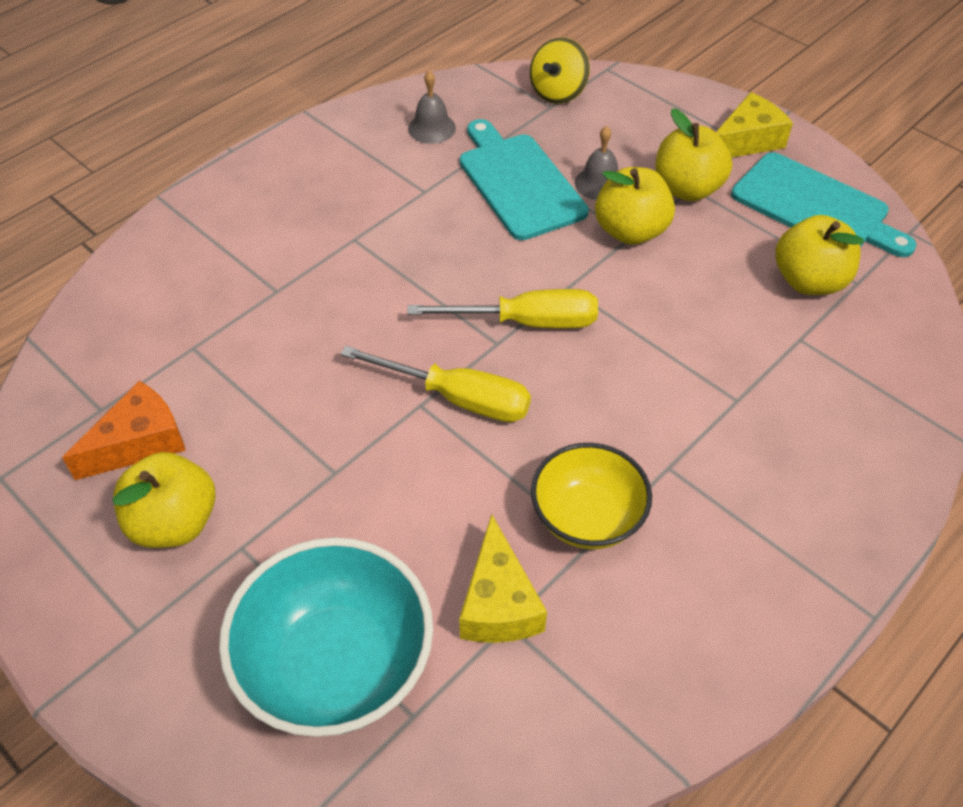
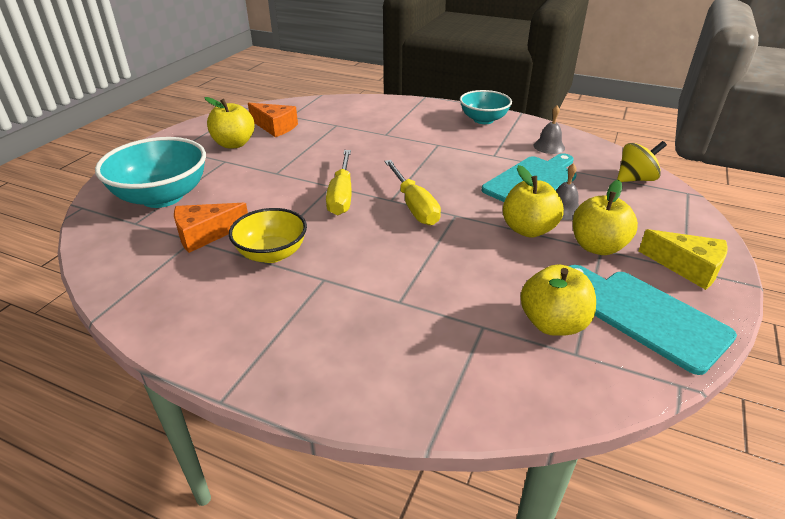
camera: 70 degrees right, 15 degrees down
yellow cheese [459,514,547,643] -> orange cheese [174,203,248,253]
yellow spinning top [530,37,590,104] -> yellow spinning top turned 150 degrees clockwise [617,141,667,182]
turquoise cutting board [731,152,916,257] -> turquoise cutting board turned 120 degrees clockwise [569,265,737,375]
none -> turquoise bowl [460,90,512,124]

